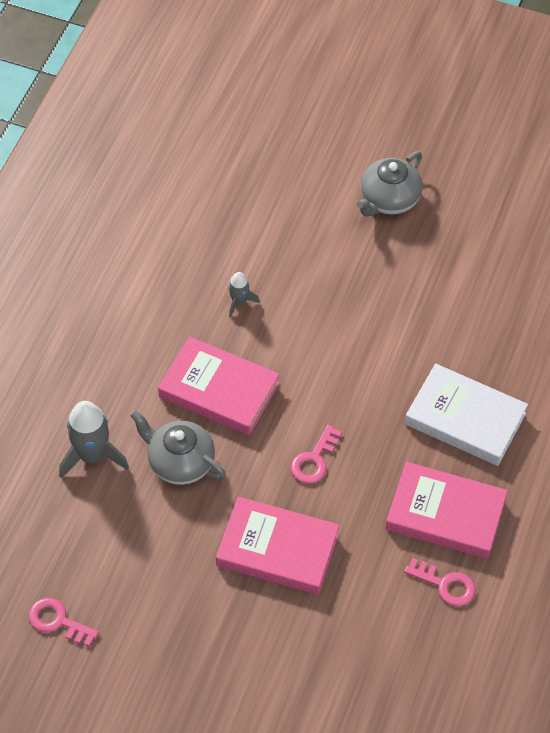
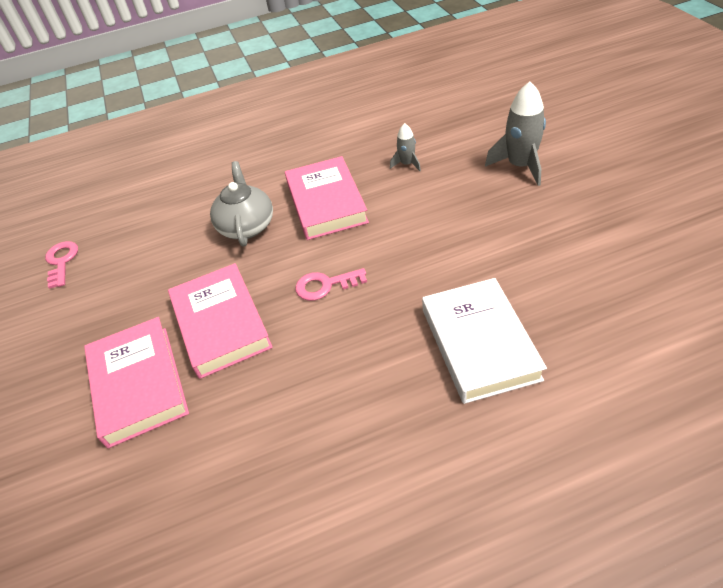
camera: 55 degrees right, 10 degrees down
grey rocket [59,401,129,478] -> grey rocket moved to [485,82,546,186]
grey teapot [357,151,423,217] -> none
pink book [386,462,508,559] -> pink book moved to [84,317,189,448]
pink key [404,558,476,606] -> none

